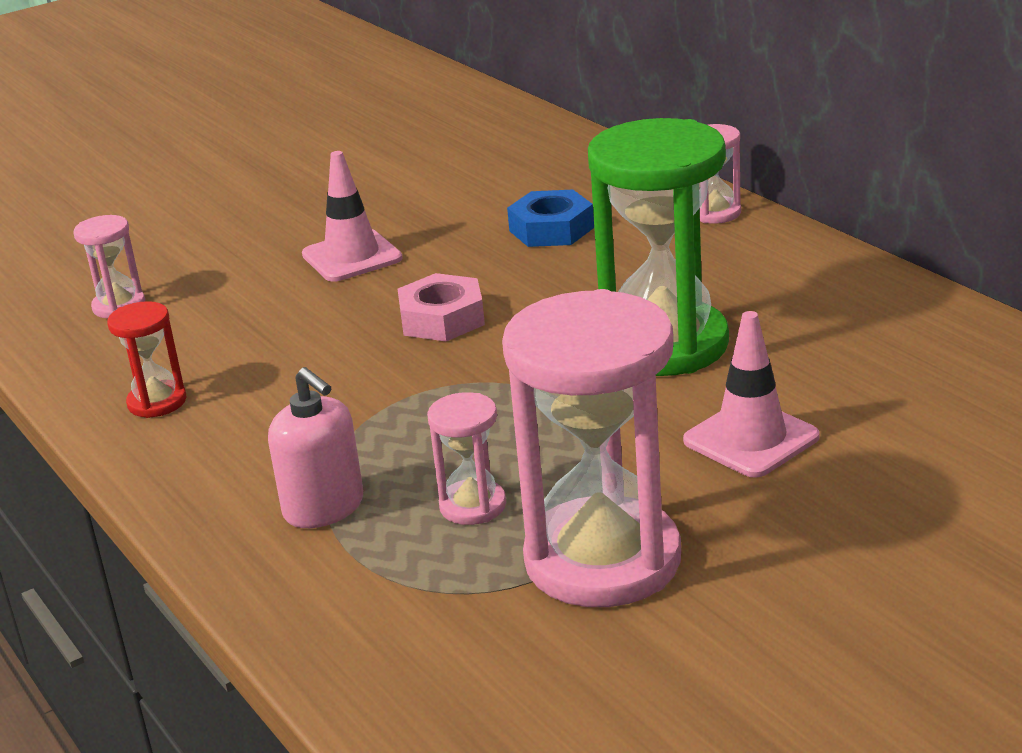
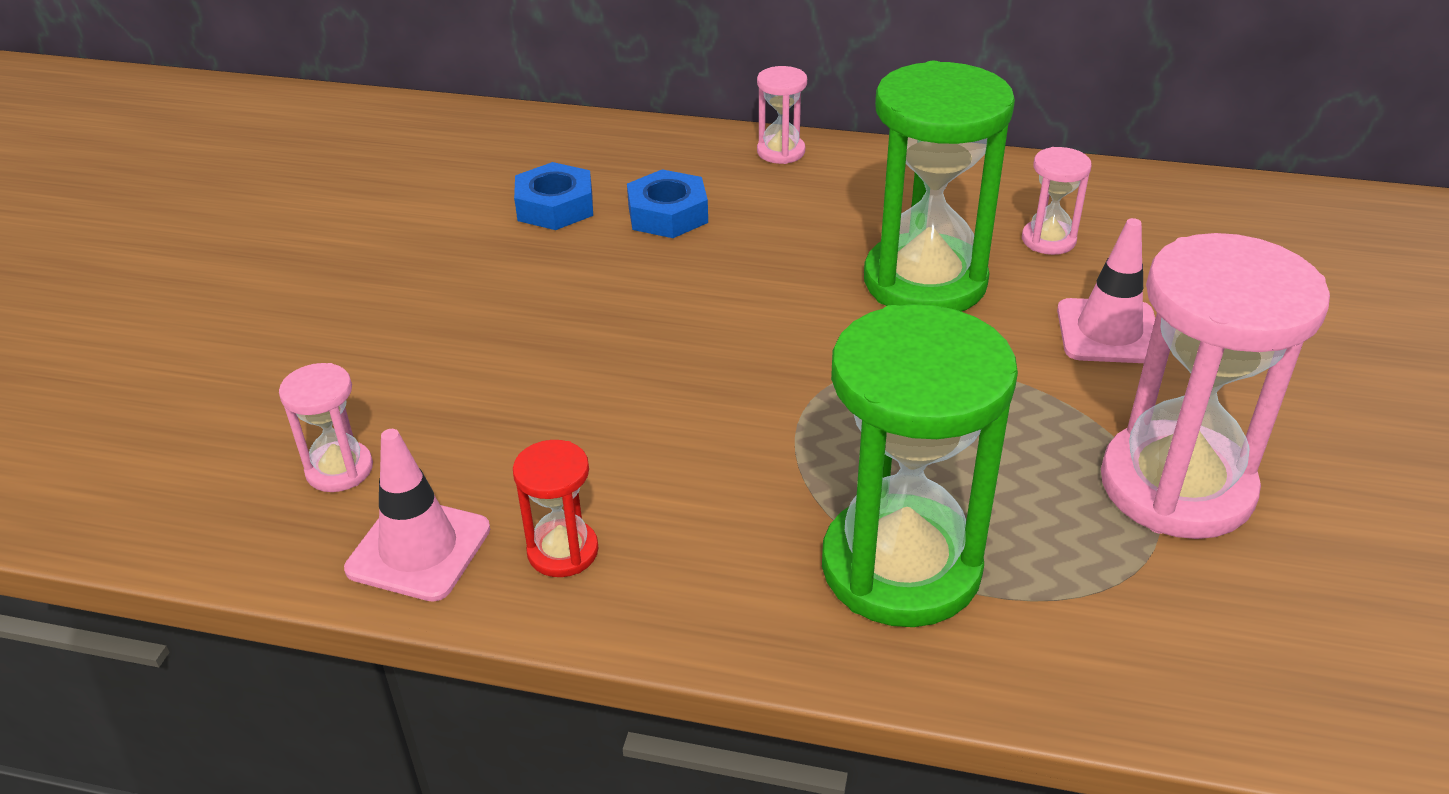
camera: 45 degrees left, 10 degrees up
pink soap dispenser [268,367,363,528] -> green hourglass [822,304,1018,627]
pink traffic cone [302,151,403,282] -> pink traffic cone moved to [344,429,490,602]
pink nut [398,273,485,341] -> none
pink hourglass [427,392,506,525] -> pink hourglass moved to [1022,147,1092,255]
none -> blue nut [514,162,593,230]

